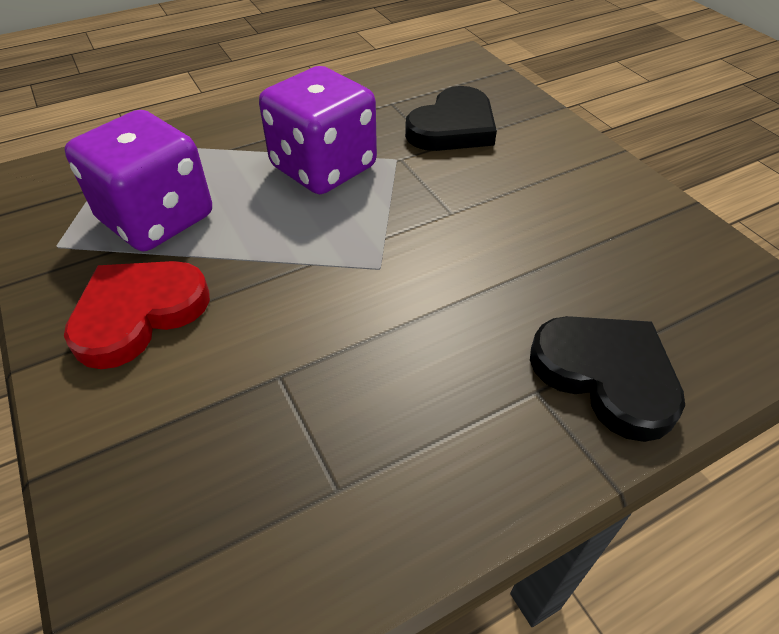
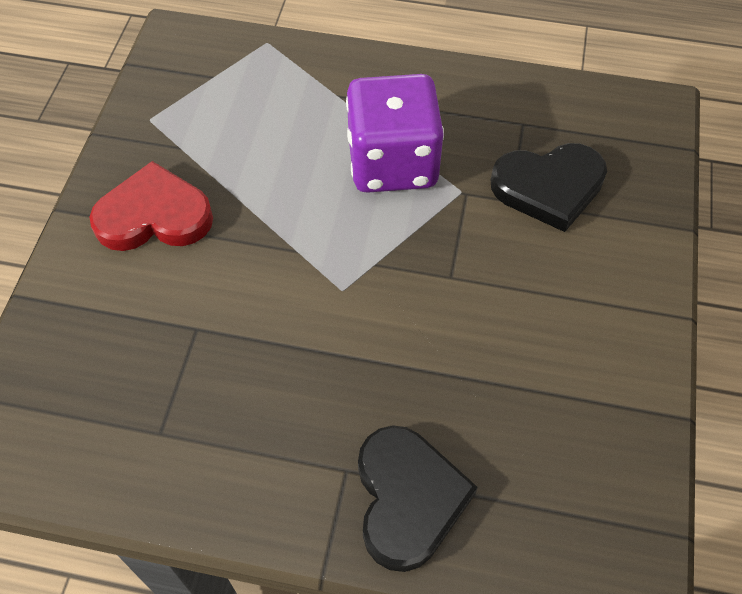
camera: 40 degrees right, 10 degrees up
purple dice [64,110,212,251] -> none

